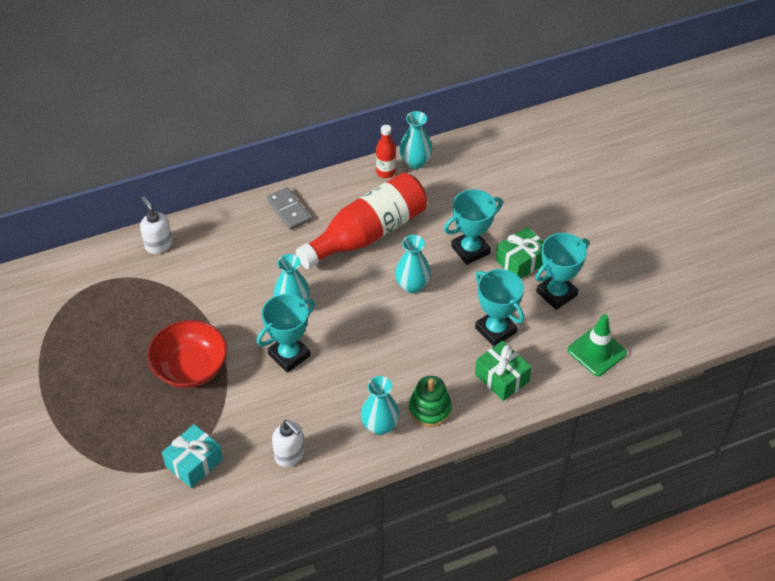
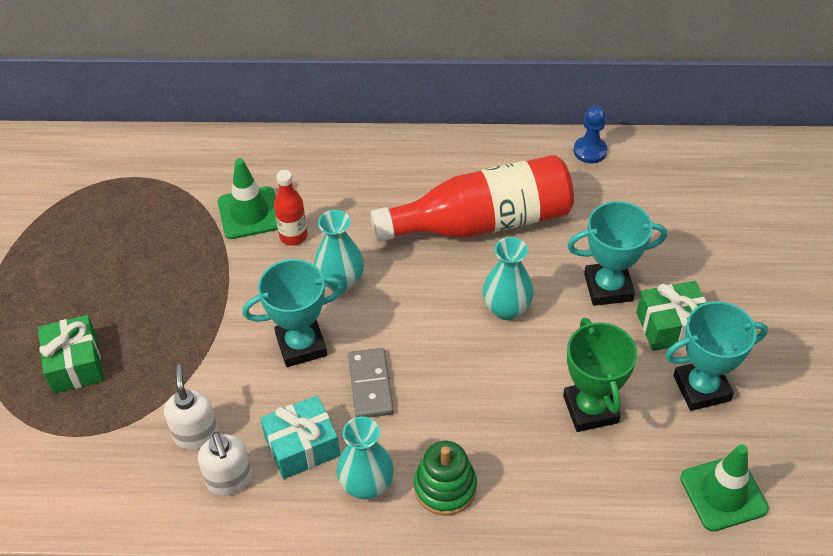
camera: 25 degrees right, 0 degrees up
white soap dispenser [140,196,173,254] -> white soap dispenser moved to [164,364,218,450]
red bowl [147,320,227,388] -> none
turquoise gift [162,424,223,488] -> turquoise gift moved to [260,395,340,479]
grey domino [267,187,311,230] -> grey domino moved to [348,348,394,418]
red bottle [376,125,396,178] -> red bottle moved to [274,170,308,246]
turquoise vase [399,111,432,169] -> blue pawn [574,106,607,163]
turquoise trophy [475,269,524,347] -> green trophy [563,318,637,432]
green gift [475,341,531,401] -> green gift moved to [38,315,104,394]
none -> green traffic cone [218,158,278,239]

